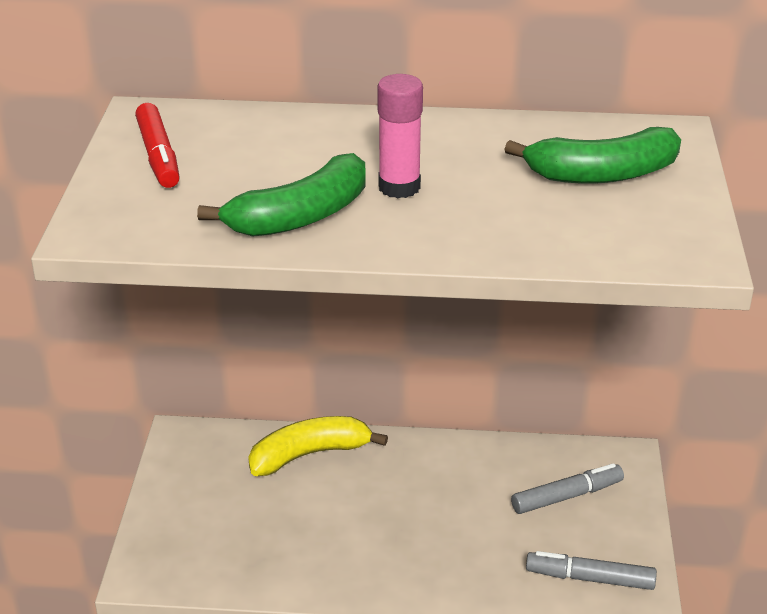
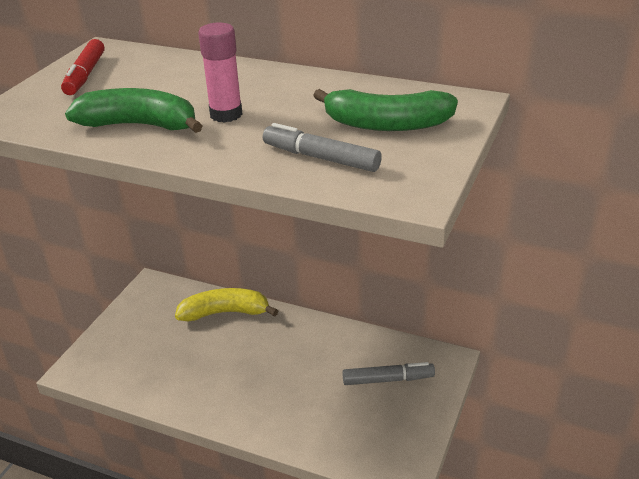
camera: 20 degrees right, 0 degrees up
green banana [197,153,366,237] -> green banana turned 150 degrees counterclockwise [65,88,202,133]
grey marker [526,551,657,590] -> grey marker moved to [263,123,382,172]

